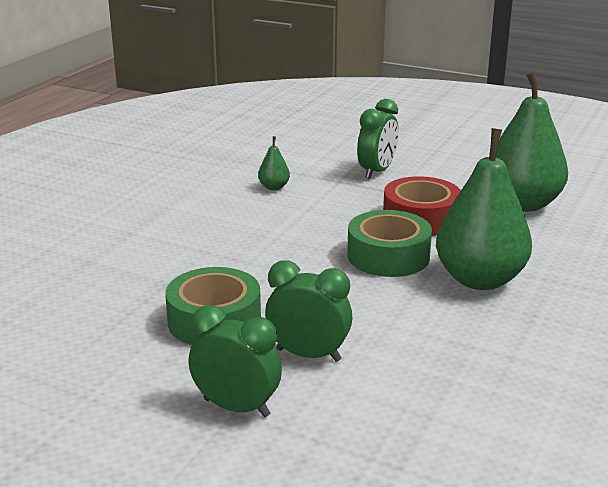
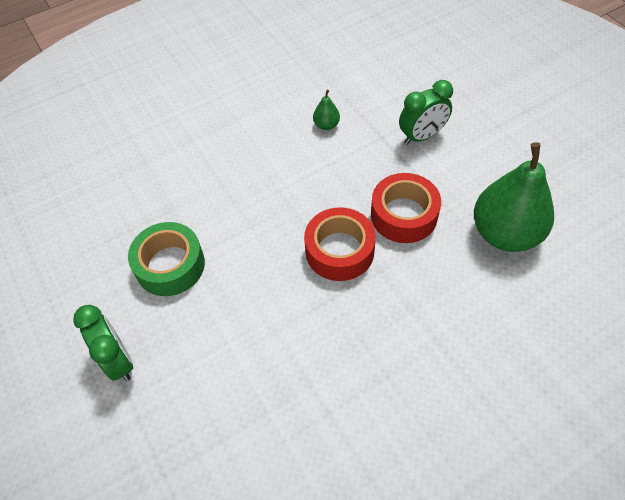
camera: 35 degrees right, 30 degrees up
green clock [265,260,352,362] -> none
green tape [347,210,432,277] -> red tape [304,207,376,281]
green pear [436,128,532,290] -> none

